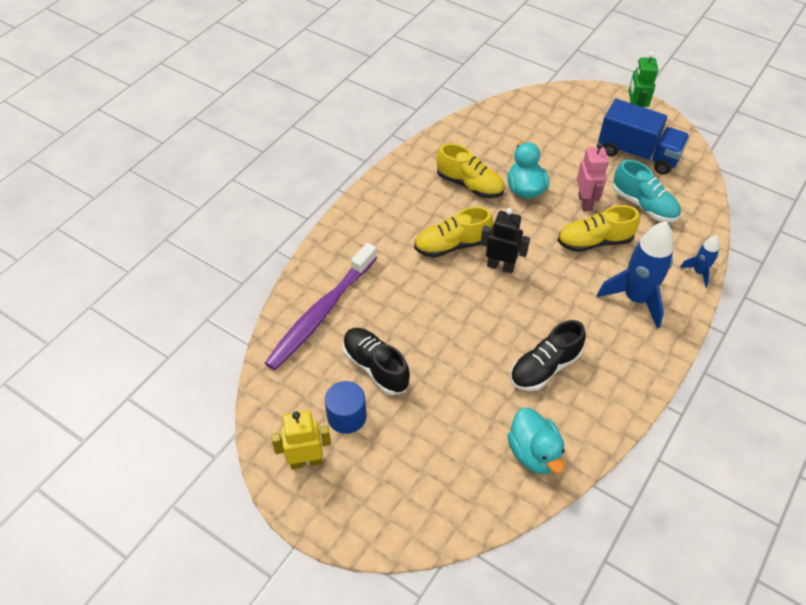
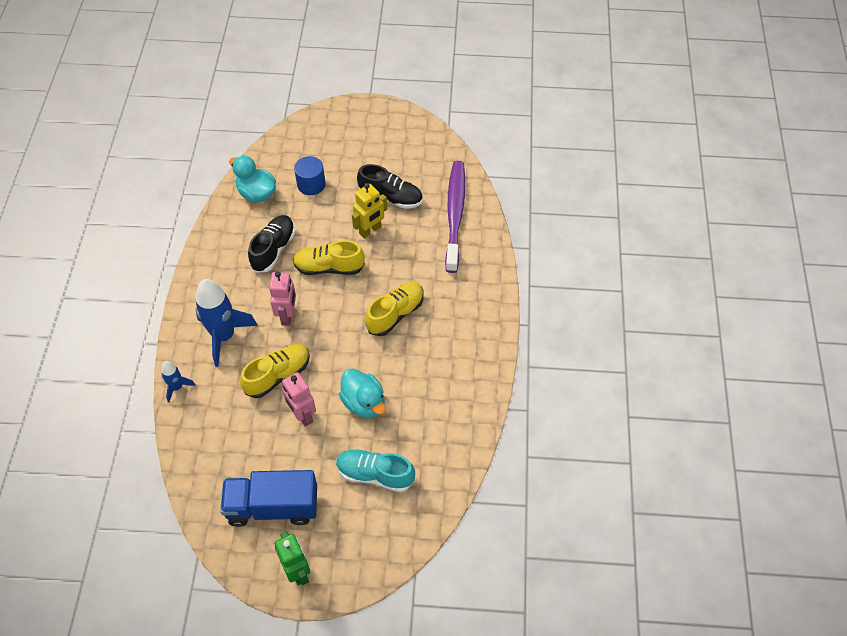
camera: 150 degrees right, 5 degrees up
yellow robot [271,411,331,470] -> yellow robot moved to [352,183,387,238]
blue cylinder [325,381,367,434] -> blue cylinder moved to [294,156,325,195]
yellow shoe [436,143,505,198] -> yellow shoe moved to [293,240,365,275]
black robot [481,208,530,273] -> none
turquoise shoe [612,160,681,222] -> turquoise shoe moved to [336,449,415,492]
none -> pink robot [269,272,296,326]

